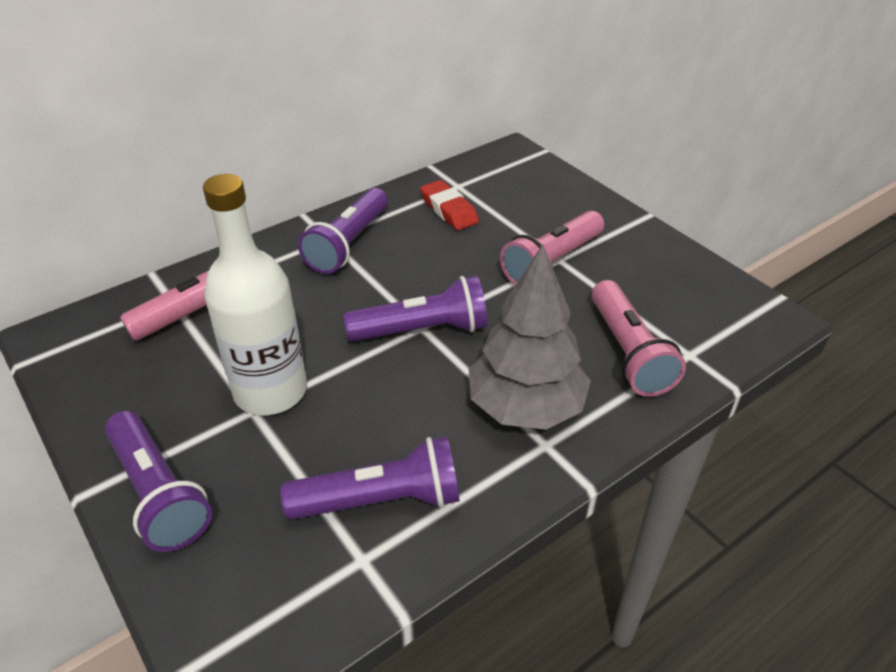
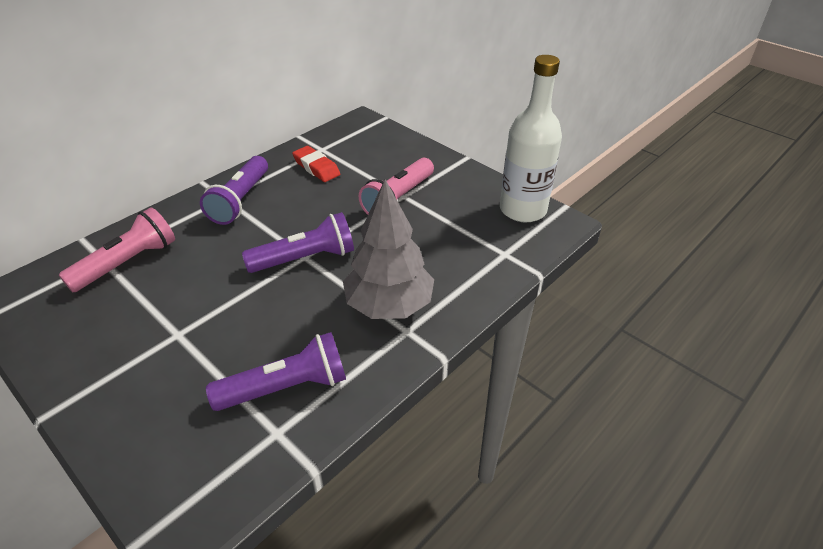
camera: 10 degrees left, 0 degrees up
purple flashlight [105,411,212,552] -> none
white bottle [203,174,307,415] -> white bottle moved to [500,55,562,222]
pink flashlight [592,280,686,397] -> none

